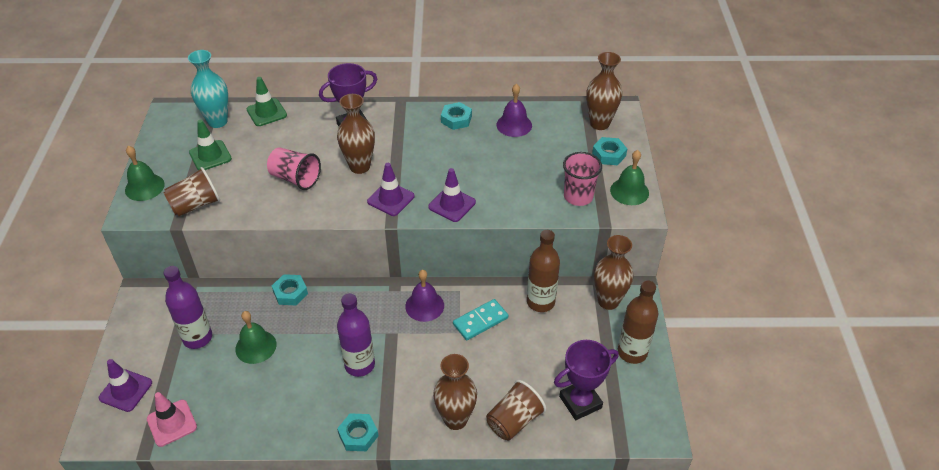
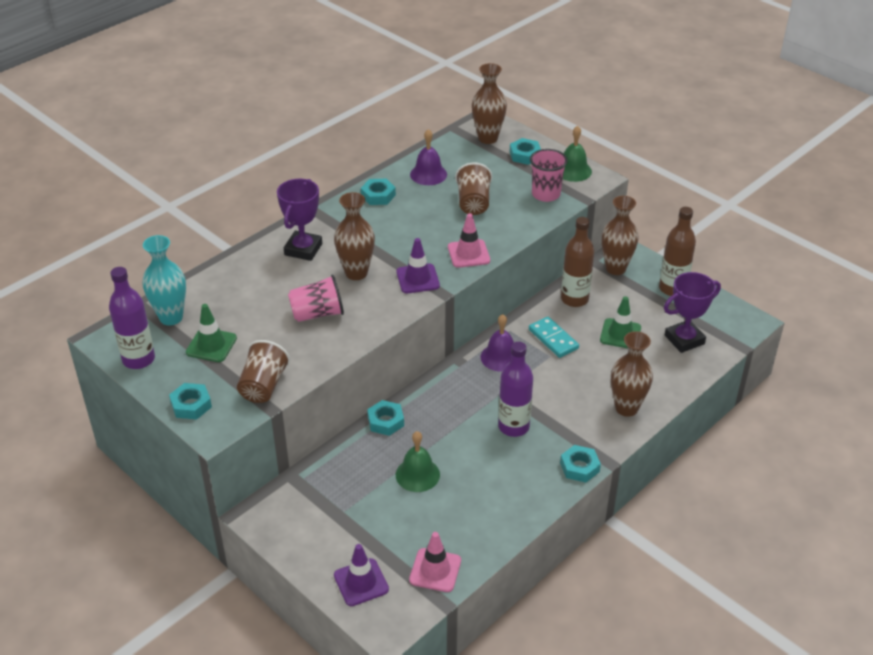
camera: 45 degrees left, 5 degrees down
green bell [125,146,165,201] -> turquoise nut [169,383,212,420]
purple bottle [164,266,212,349] -> purple bottle moved to [109,267,155,369]
green traffic cone [247,77,287,126] -> green traffic cone moved to [600,296,641,348]
purple traffic cone [428,168,476,222] -> pink traffic cone [448,213,490,268]
turquoise domino [453,299,508,340] -> turquoise domino turned 45 degrees counterclockwise [529,317,579,358]
brown cup [486,380,546,440] -> brown cup moved to [455,163,492,215]
purple trophy [554,340,619,420] -> purple trophy turned 45 degrees clockwise [664,272,721,353]

